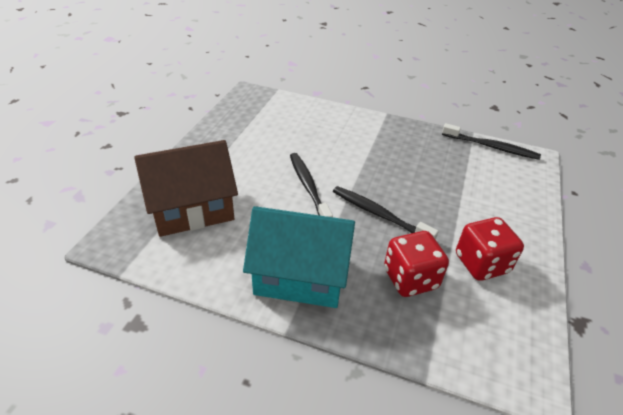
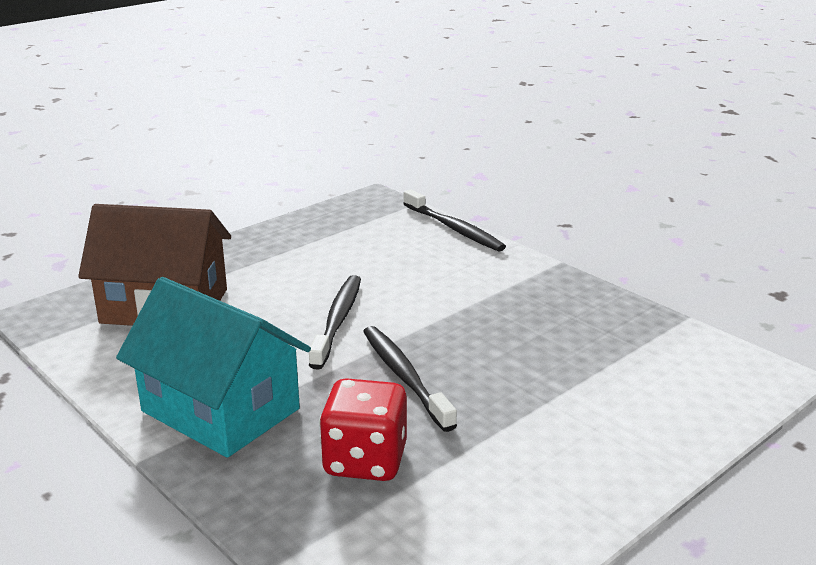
camera: 30 degrees right, 15 degrees down
black toothbrush [442,123,541,160] -> black toothbrush moved to [403,189,506,252]
red dice [456,217,524,281] -> none

